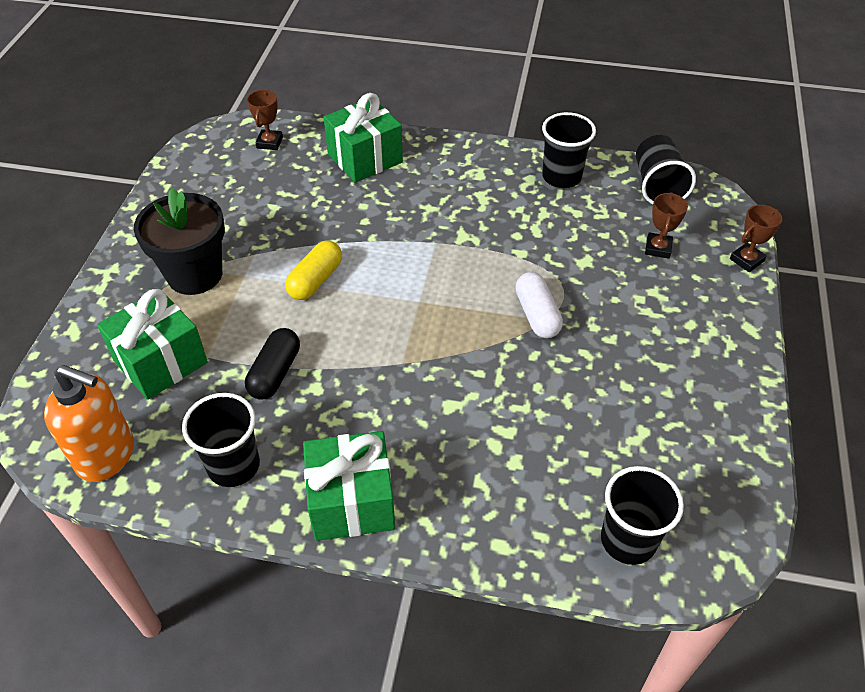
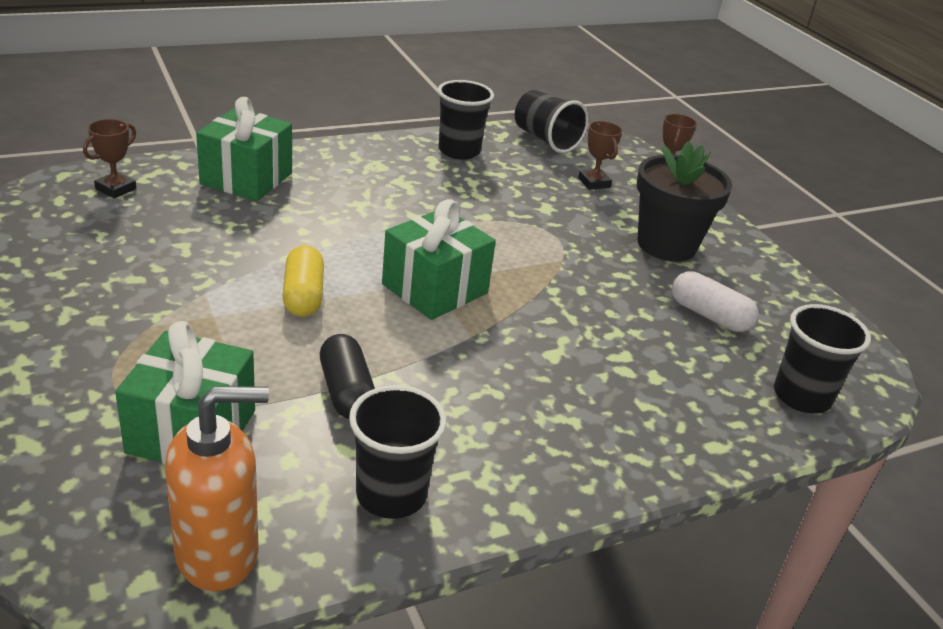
camera: 40 degrees left, 15 degrees down
black flower pot [134,188,225,295] -> black flower pot moved to [637,141,732,261]
brown trophy [247,90,283,150] -> brown trophy turned 60 degrees clockwise [83,119,136,199]
green gift [303,431,395,541] -> green gift moved to [382,199,496,320]
white capsule [515,272,563,338] -> white capsule moved to [672,271,758,332]

